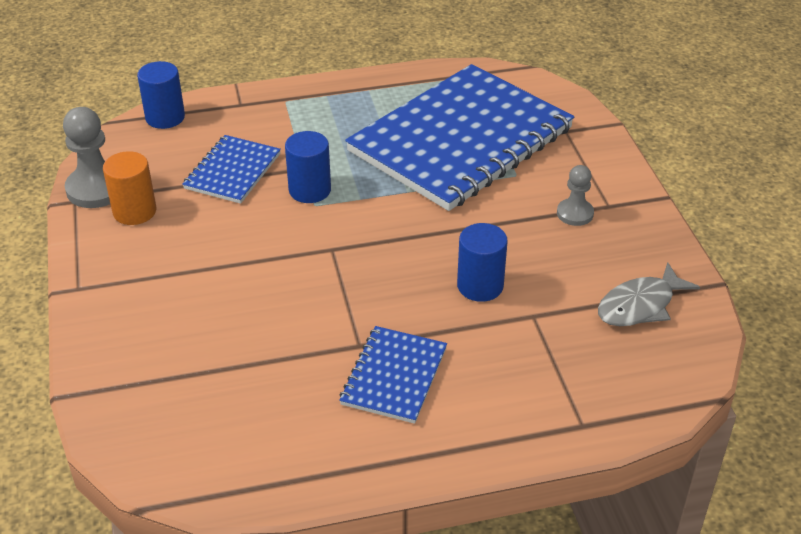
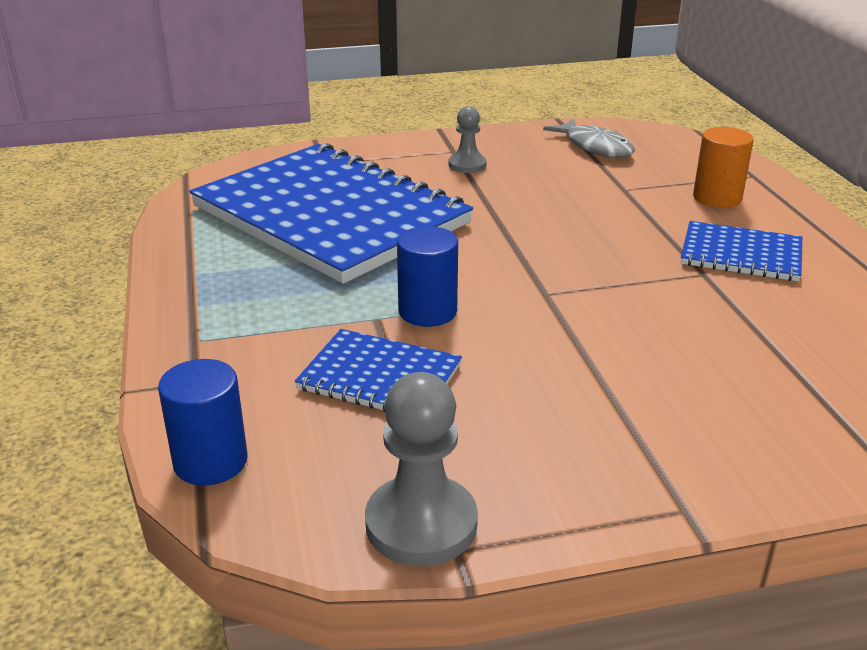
camera: 90 degrees left, 10 degrees down
orange cylinder [103,151,156,225] -> orange cylinder moved to [693,127,754,208]
blue cylinder [457,223,508,302] -> none

